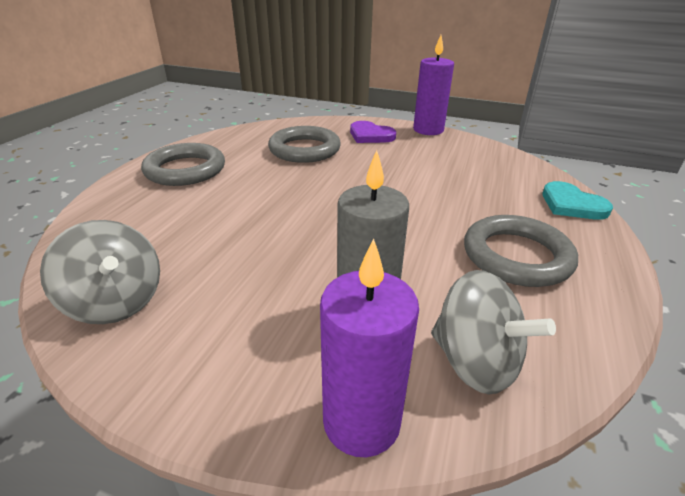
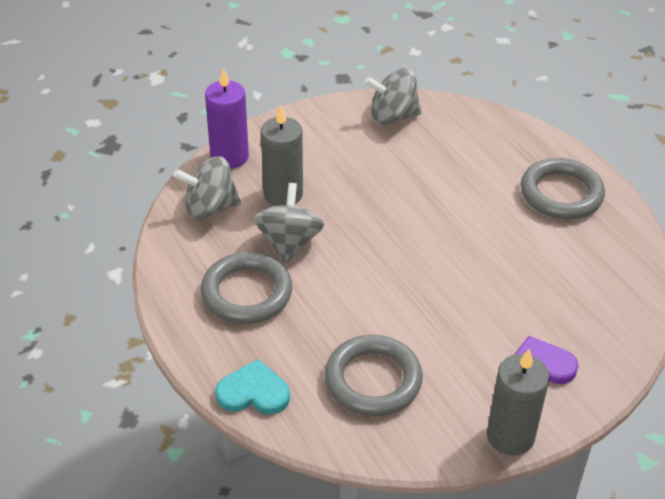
camera: 130 degrees right, 10 degrees up
grey ring [268,126,341,163] -> grey ring moved to [324,335,423,416]
purple candle [413,35,454,135] -> grey candle [487,349,550,455]
none -> grey spinning top [254,183,324,264]

